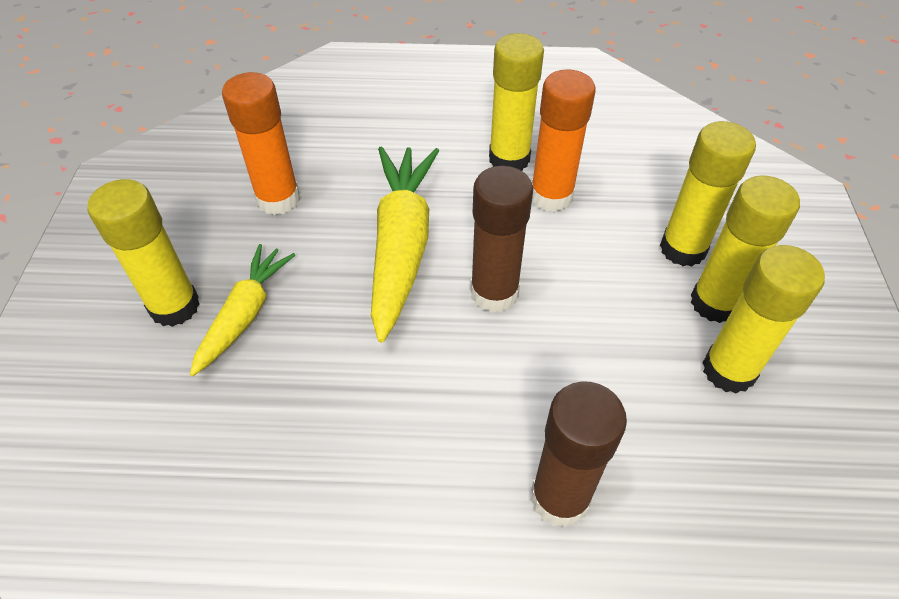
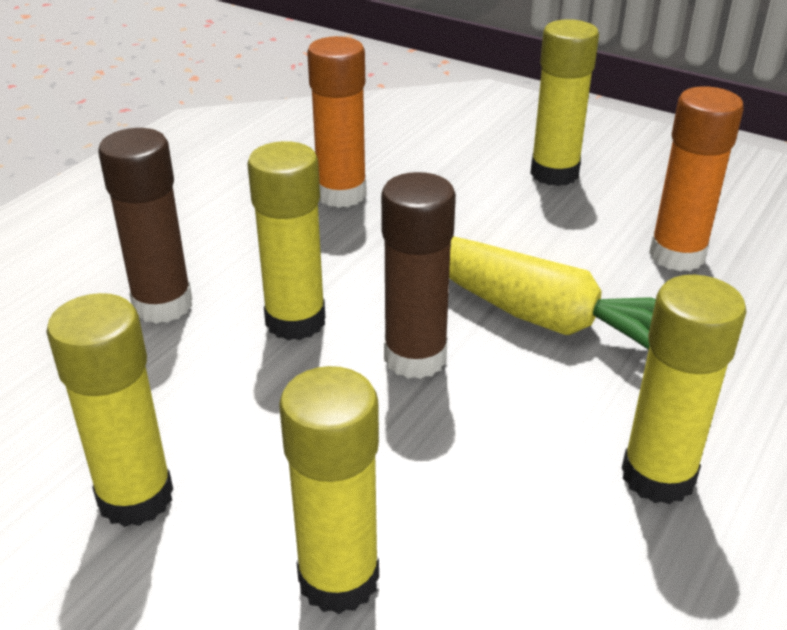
camera: 120 degrees right, 15 degrees down
yellow carrot [190,244,295,376] -> none
orange glue stick [532,69,596,212] -> orange glue stick moved to [307,36,367,208]
yellow glue stick [691,176,800,323] -> yellow glue stick moved to [247,141,325,340]

